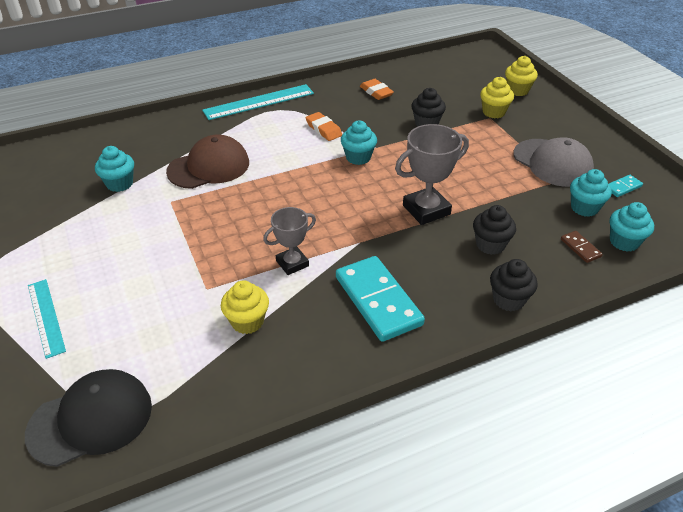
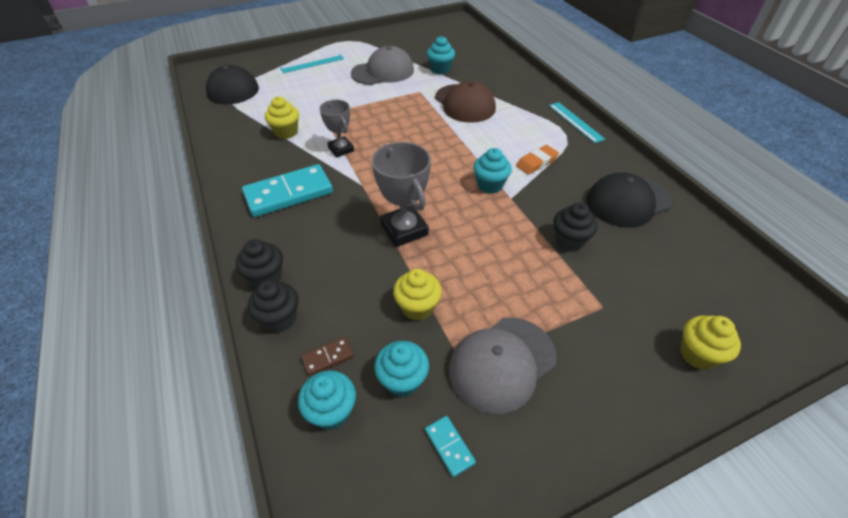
camera: 90 degrees right, 5 degrees up
turquoise ruler [202,84,314,120] -> turquoise ruler [549,102,606,143], size x0.66
orange eraser [360,79,394,100] -> black cap [587,172,672,228]
black cupcake [473,205,516,255] -> black cupcake moved to [248,280,299,333]
yellow cupcake [480,77,514,118] -> yellow cupcake moved to [393,269,442,321]
none -> grey cap [351,46,414,85]

